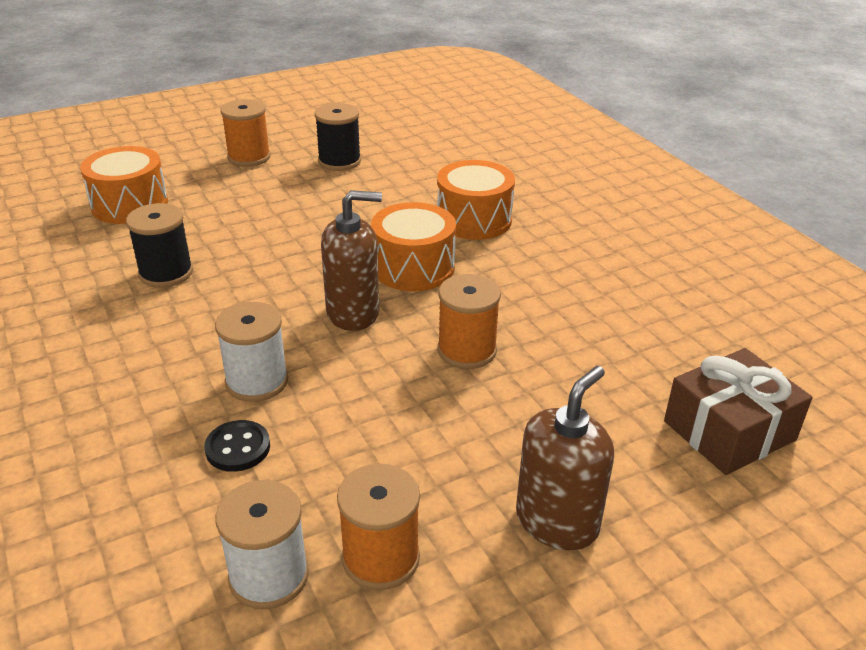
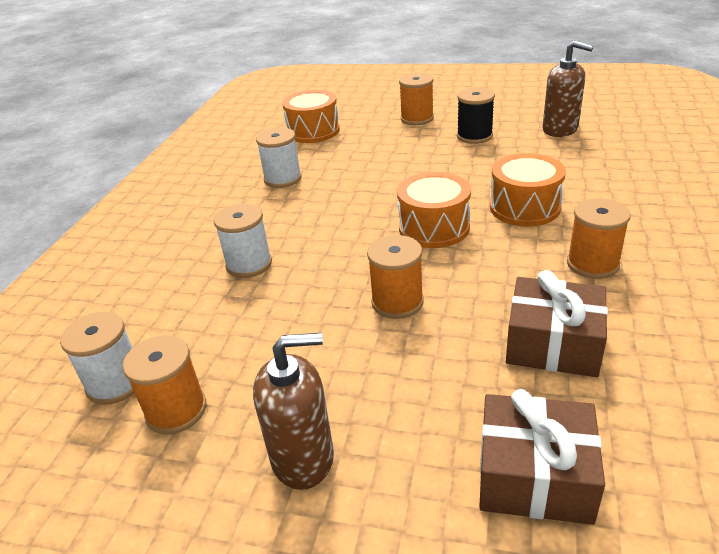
camera: 45 degrees right, 0 degrees up
black spool [126,203,193,288] -> white spool [256,128,302,188]
black button [204,420,270,472] -> none
brown soap dispenser [321,190,382,331] -> brown soap dispenser moved to [543,41,593,137]
none -> brown gift [506,270,608,377]
none -> orange spool [567,198,631,279]

